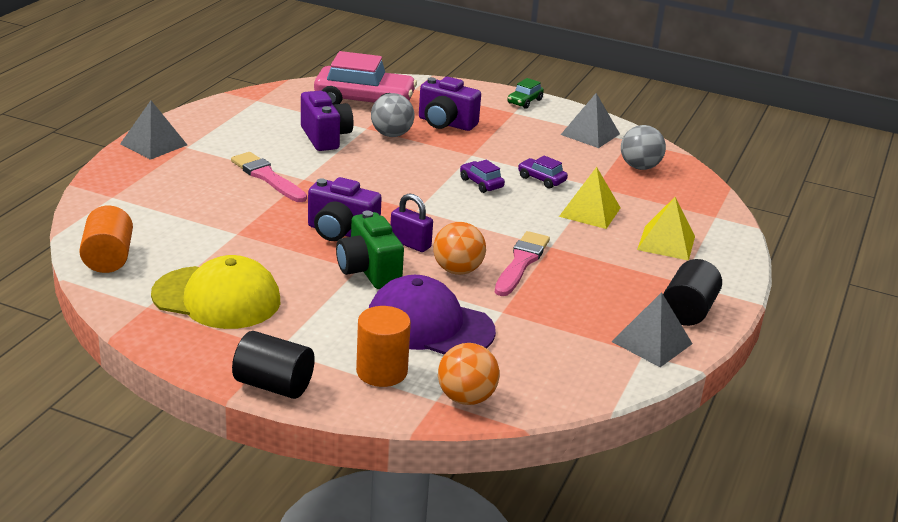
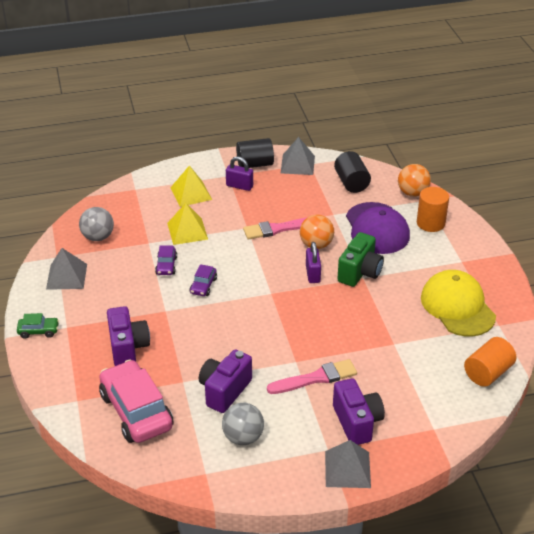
camera: 125 degrees left, 10 degrees up
pink brush [231,152,307,202] -> pink brush turned 120 degrees counterclockwise [267,359,357,394]
black cylinder [232,331,315,399] -> black cylinder moved to [334,151,371,193]
purple camera [308,177,382,241] -> purple camera moved to [333,379,385,445]
grey ball [371,93,415,137] -> grey ball moved to [222,403,264,445]
none -> purple padlock [226,157,253,191]

